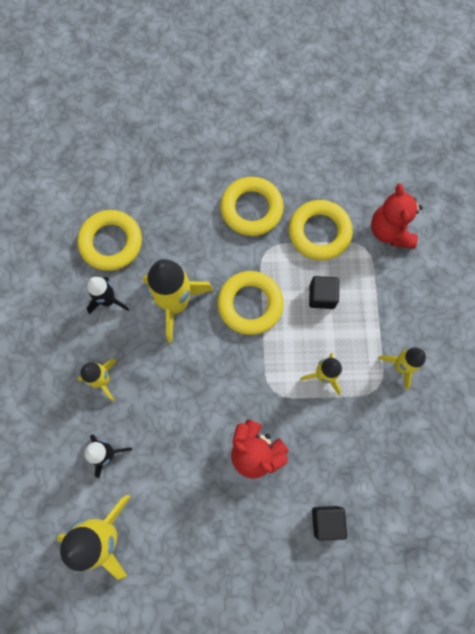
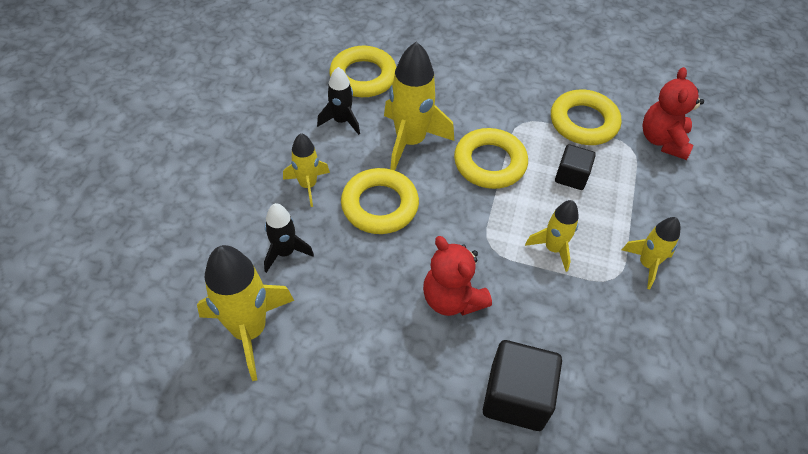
camera: 15 degrees right, 20 degrees down
yellow ring [220,177,284,236] -> yellow ring moved to [341,168,419,234]
black cube [312,506,347,541] -> black cube [483,340,562,431], size x1.66

